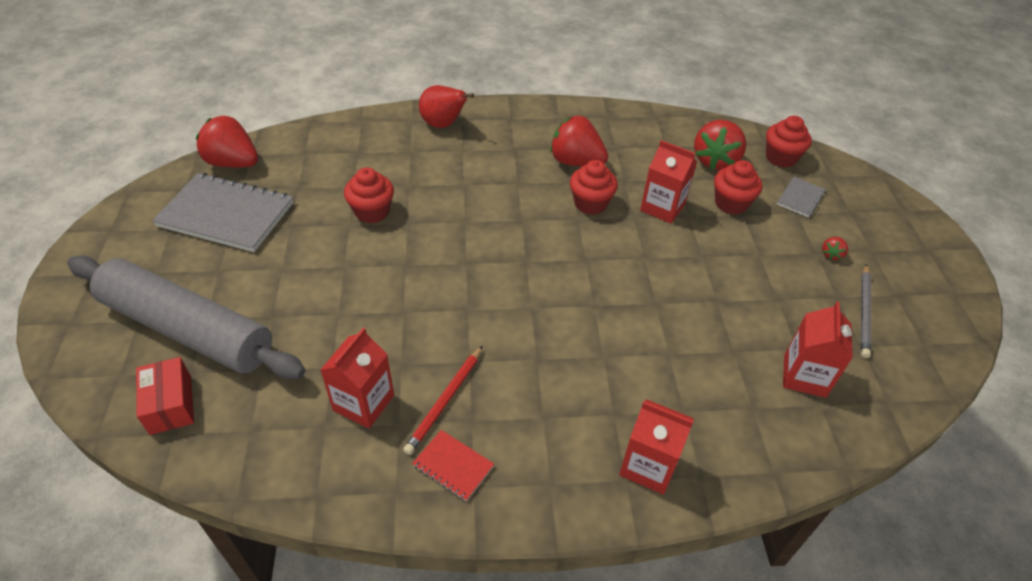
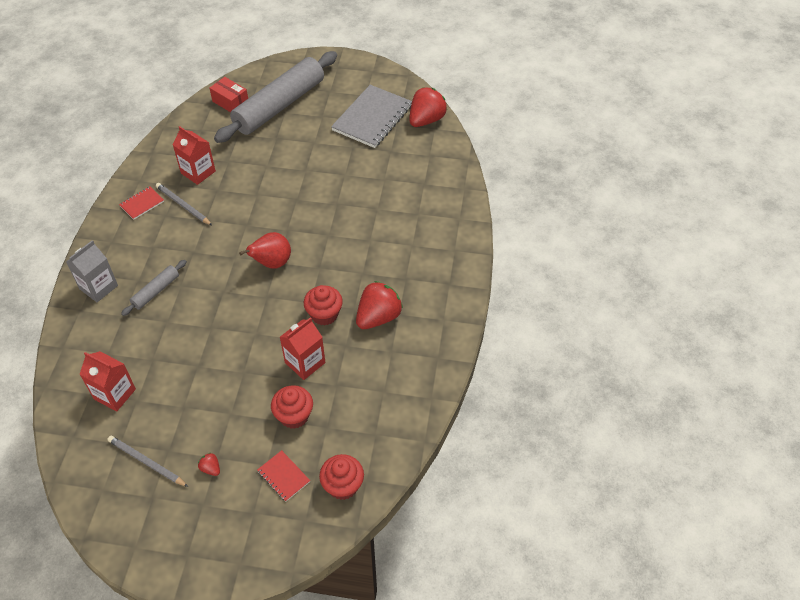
camera: 105 degrees right, 5 degrees up
red box [136,357,194,435] -> red box turned 45 degrees clockwise [209,77,248,112]
red cupcake [344,167,394,223] -> none
red pencil [403,346,483,455] -> grey pencil [156,183,213,226]
red pear [419,85,474,128] -> red pear moved to [239,232,291,268]
red carton [619,399,694,495] -> grey carton [66,240,118,302]
red strawberry [694,120,746,170] -> none
grey notebook [777,177,826,218] -> red notebook [257,450,310,502]
none -> grey rolling pin [121,260,187,316]

